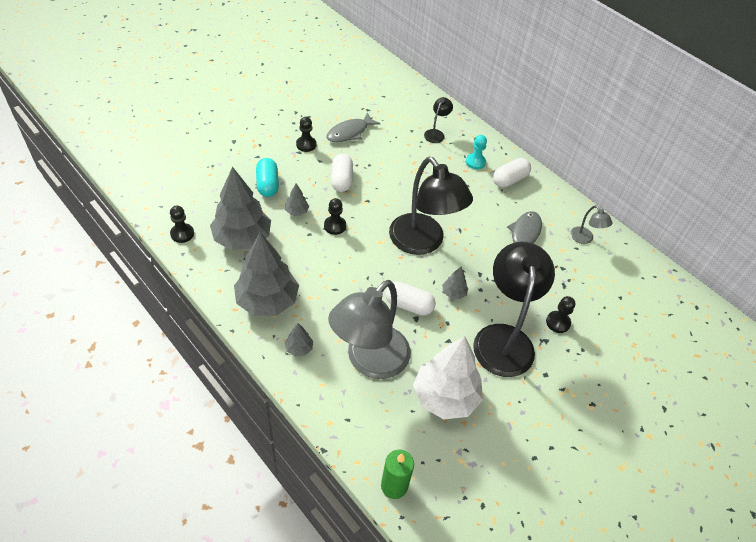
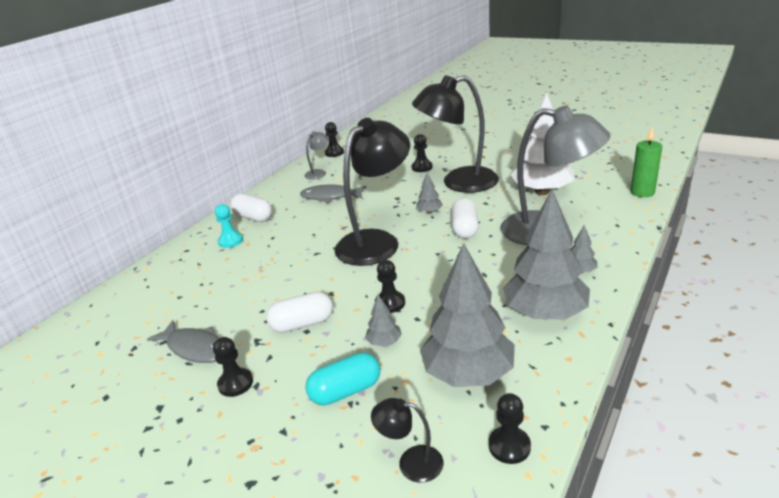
camera: 100 degrees left, 20 degrees down
black lamp [424,97,453,143] -> black lamp moved to [371,398,444,483]
none -> black pawn [325,122,344,157]

